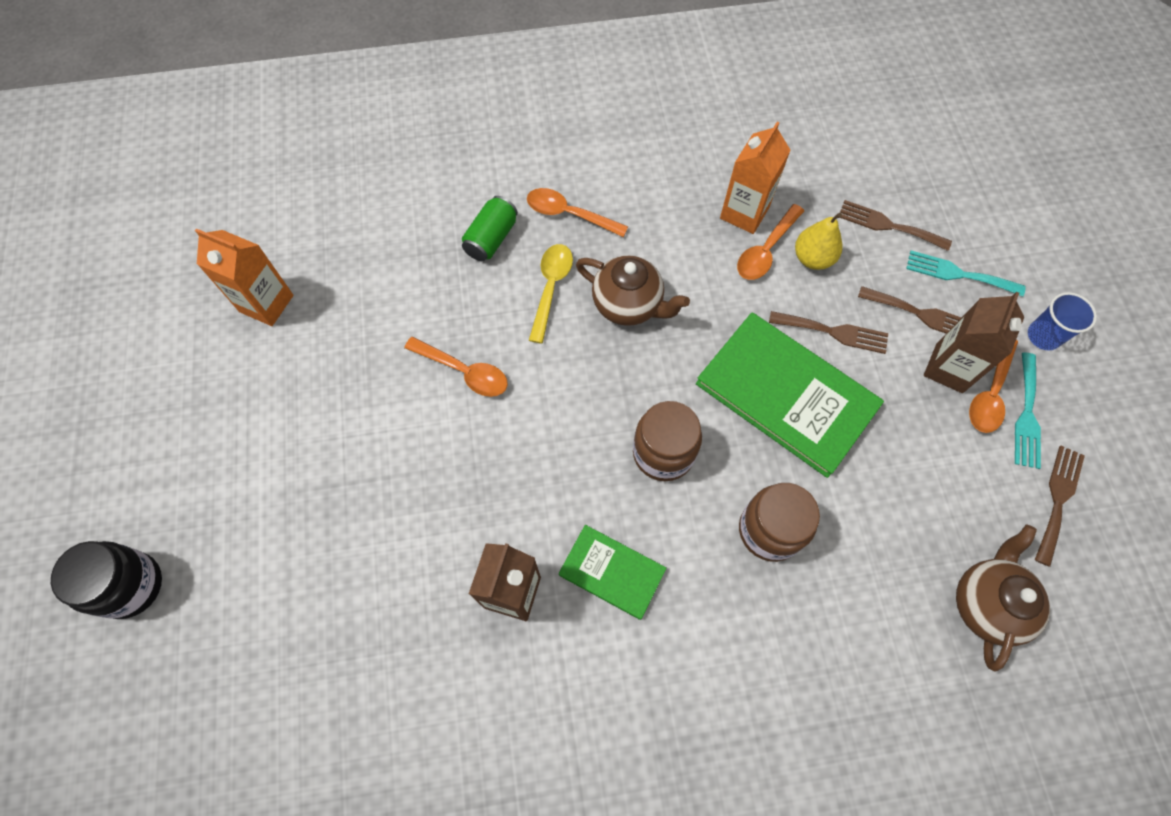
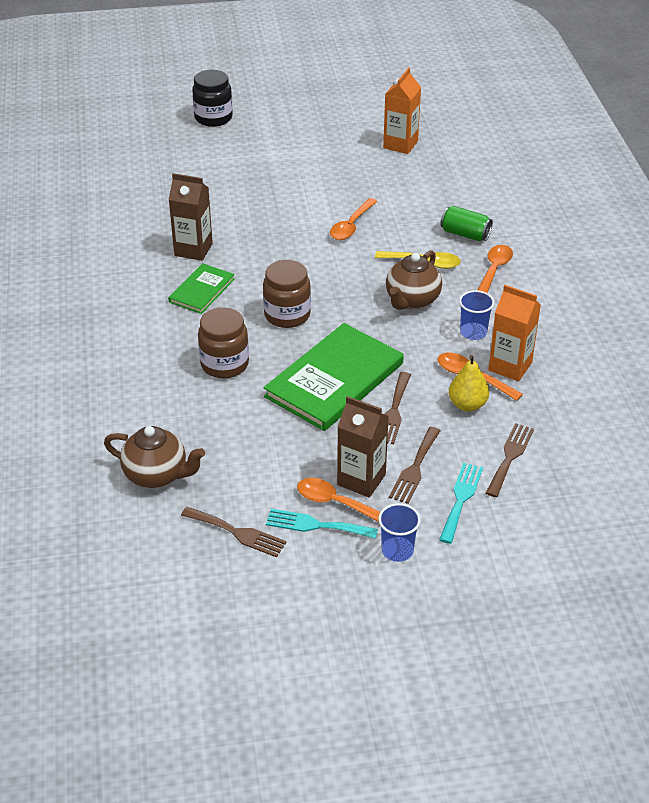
camera: 90 degrees right, 25 degrees down
none -> blue cup [459,290,494,340]

